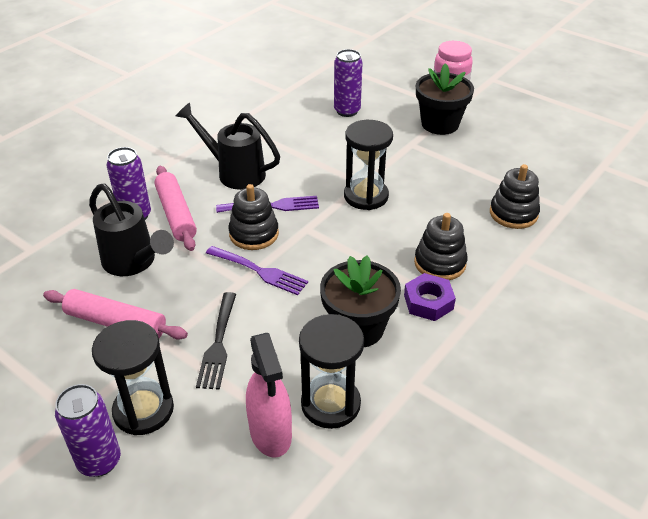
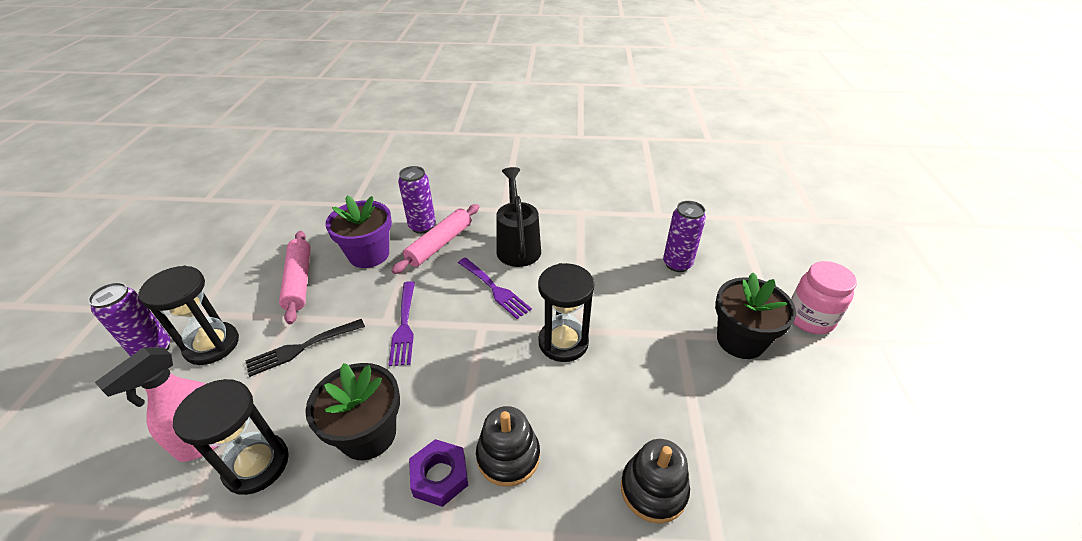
camera: 55 degrees right, 0 degrees up
black watering can [89,183,174,276] -> purple flower pot [325,195,392,268]
black stacking toy [228,184,279,250] -> none

